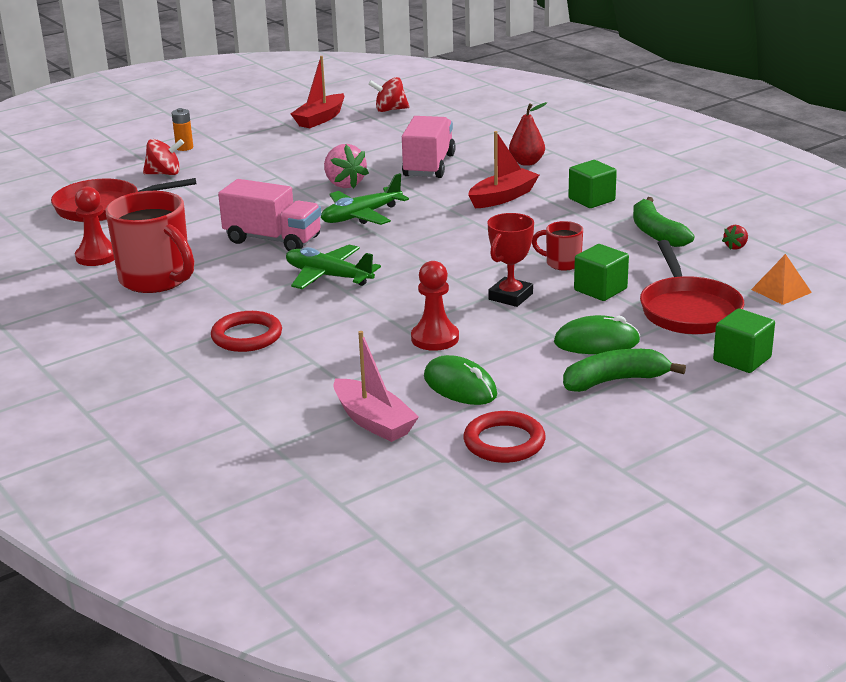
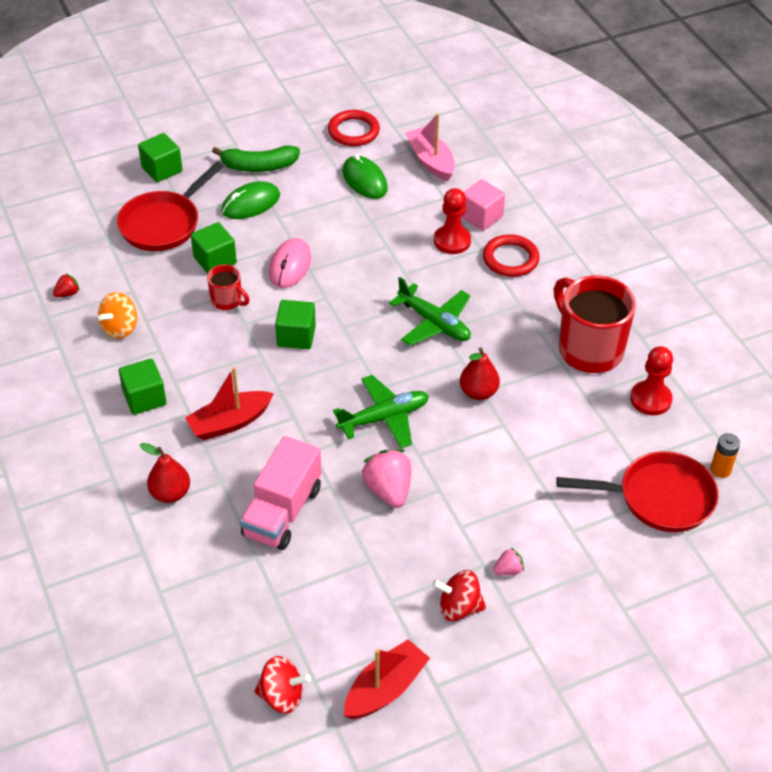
camera: 170 degrees left, 20 degrees up
red spinning top [143,139,184,175] -> red spinning top moved to [432,570,486,621]
orange battery [172,108,193,151] -> orange battery moved to [710,433,740,478]
pink truck [218,179,321,251] -> red pear [460,347,500,400]
red pawn [411,261,459,351] -> red pawn moved to [434,188,471,254]
red trophy [487,213,534,307] -> pink mouse [269,238,311,288]
green mouse [554,315,640,354] -> green mouse turned 45 degrees counterclockwise [221,181,280,219]
green banana [633,197,695,247] -> orange spinning top [98,292,137,339]
red pan [640,240,744,334] -> red pan turned 150 degrees counterclockwise [117,161,224,251]
orange pyramid [751,254,812,305] -> none
none -> green cube [275,300,316,349]
none -> pink cube [461,179,505,231]
none -> pink strawberry [493,548,524,575]

